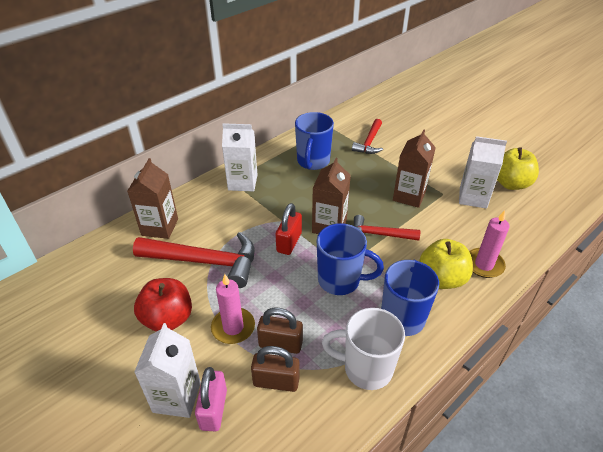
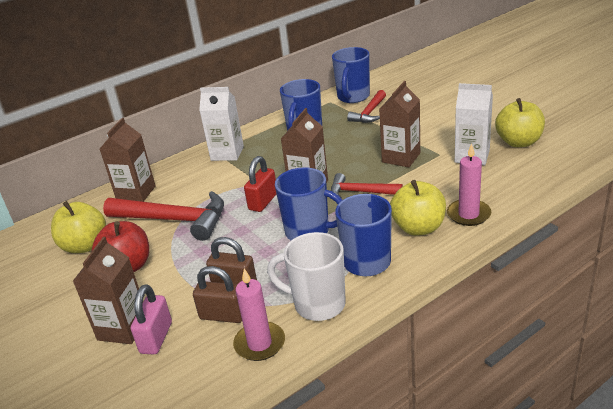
camera: 10 degrees right, 10 degrees down
white carton [134,323,201,418] -> brown carton [73,237,139,344]
pink candle [211,274,255,344] -> pink candle moved to [233,269,285,361]
none -> yellow apple [51,201,106,253]
none -> blue mug [332,47,370,103]

